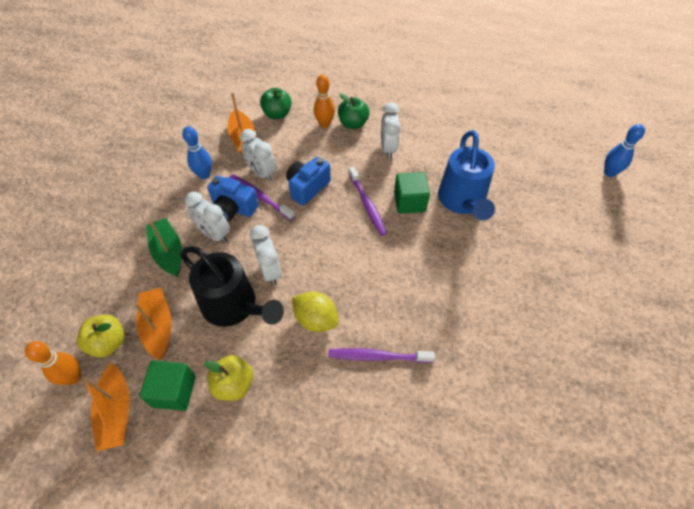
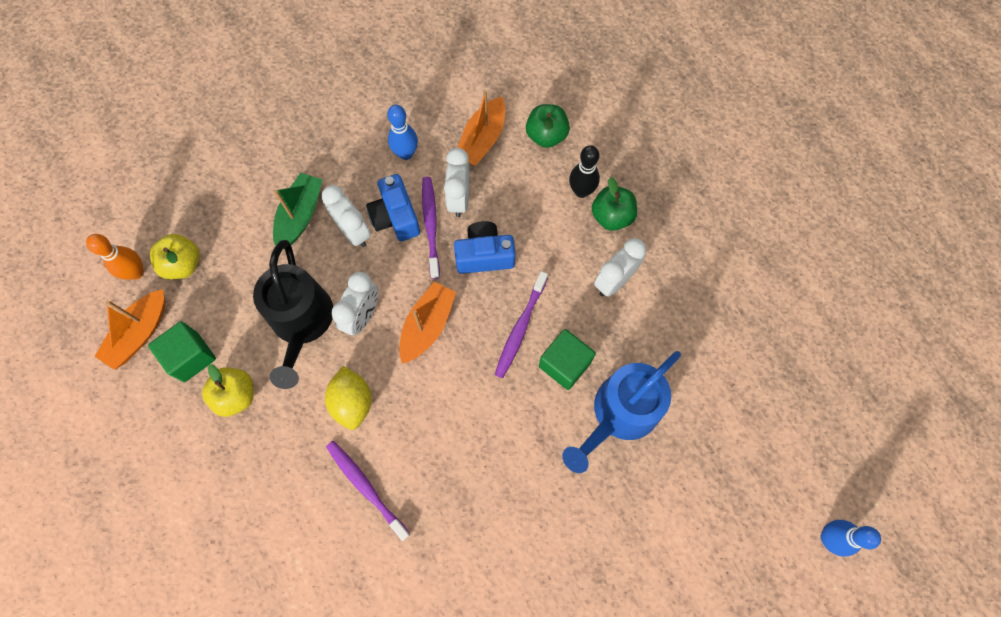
camera: 45 degrees right, 15 degrees up
orange boat [134,288,171,360] -> orange boat moved to [399,282,456,364]
white clock [185,192,230,243] -> white clock turned 150 degrees clockwise [321,185,371,247]
orange bowling pin [314,74,335,128] -> black bowling pin [569,145,600,198]

